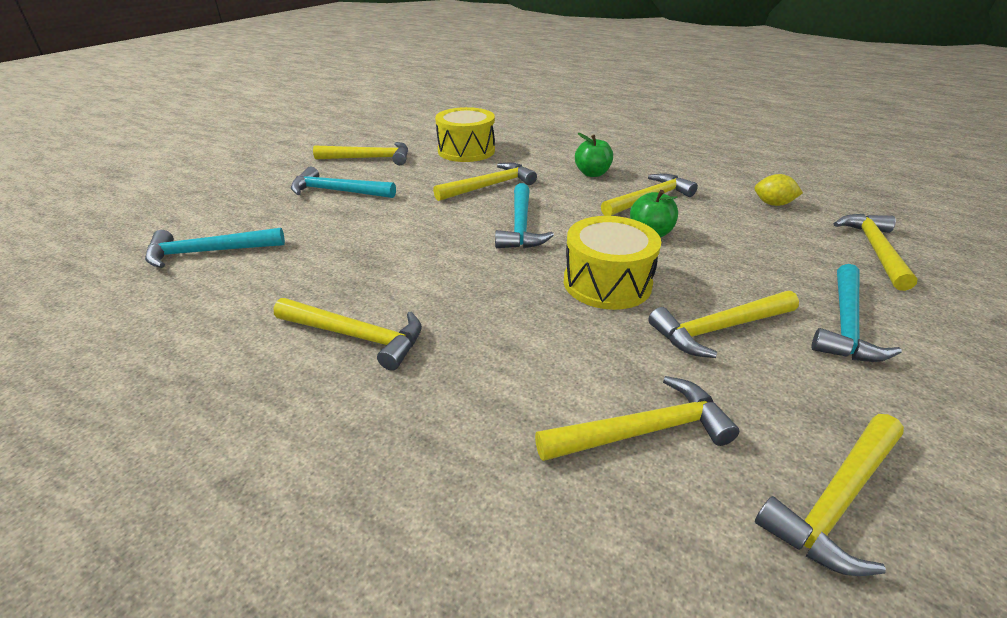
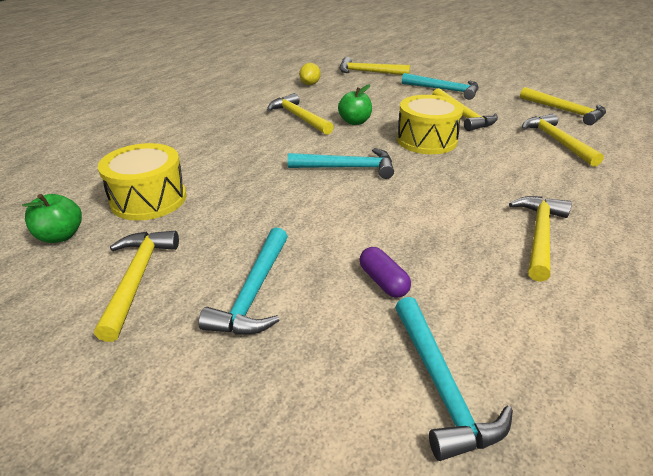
camera: 90 degrees left, 0 degrees up
yellow hammer [433,163,537,201] -> none
green apple [575,133,613,177] -> green apple moved to [22,194,82,243]
none -> purple capsule [360,247,411,298]

